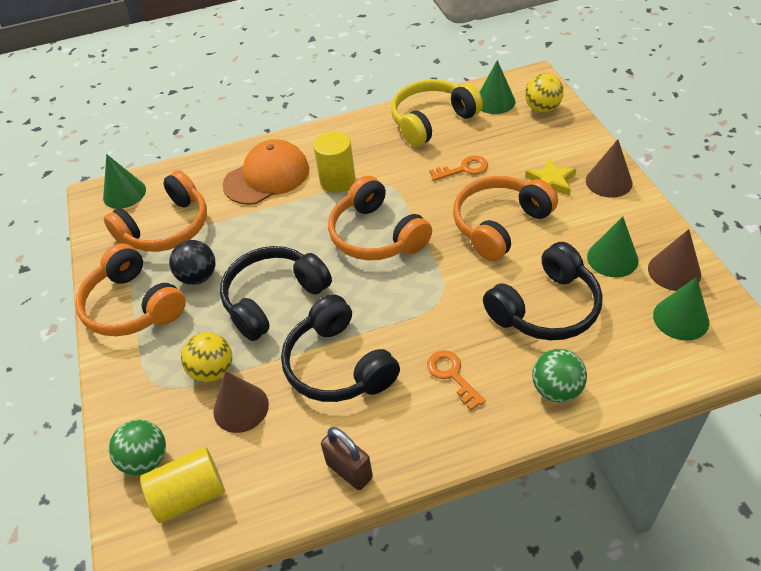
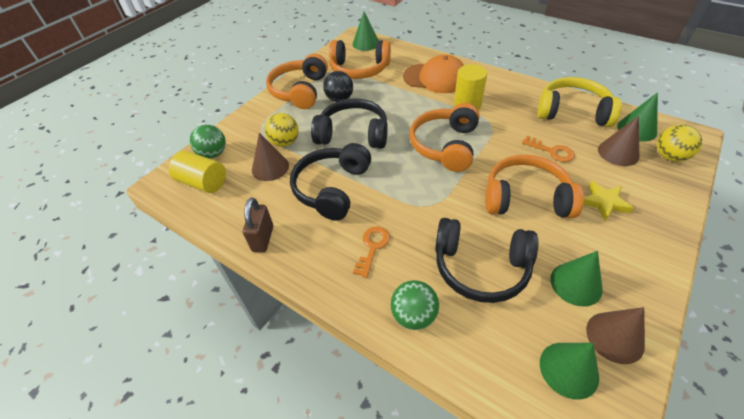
camera: 50 degrees right, 0 degrees up
brown cone [586,139,632,198] -> brown cone moved to [598,116,639,166]

